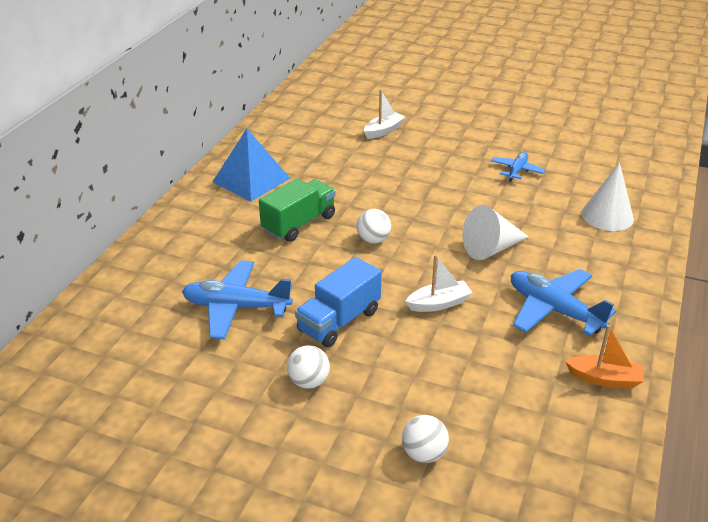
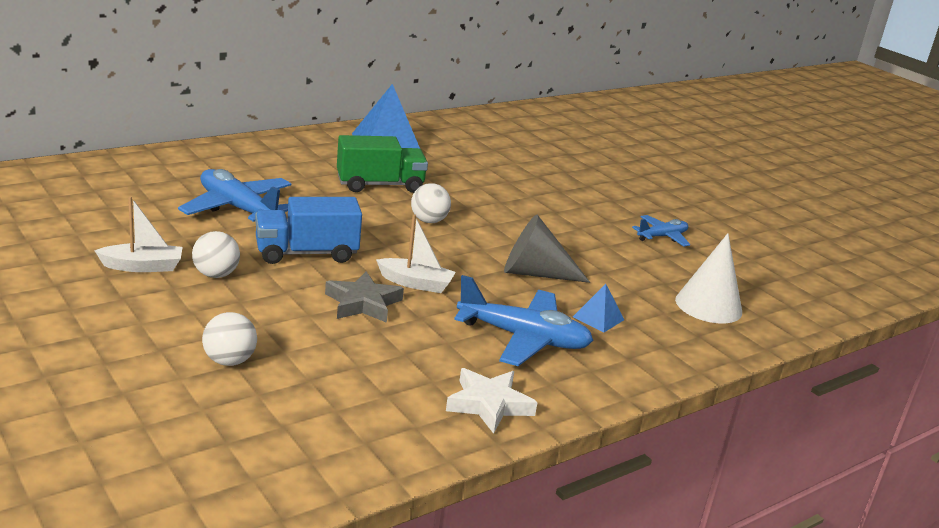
camera: 30 degrees right, 10 degrees down
white boat [364,89,405,139] -> white boat moved to [95,196,183,272]
white cone [462,205,529,260] -> grey cone [504,214,590,283]
blue plane [511,269,617,336] -> blue plane turned 120 degrees clockwise [454,275,594,366]
orange boat [565,325,644,388] -> white star [446,368,538,434]
none -> grey star [325,271,404,323]
none -> blue pyramid [573,284,624,332]

